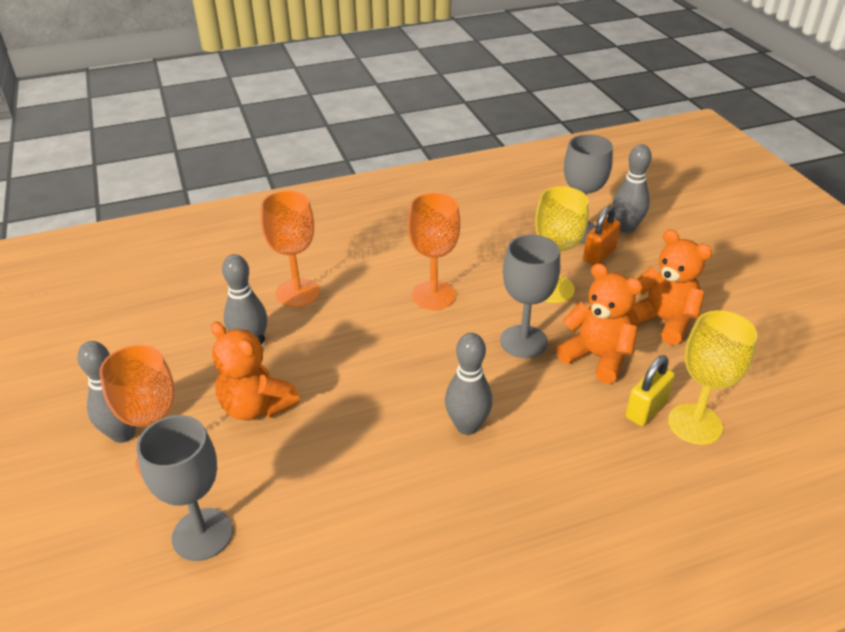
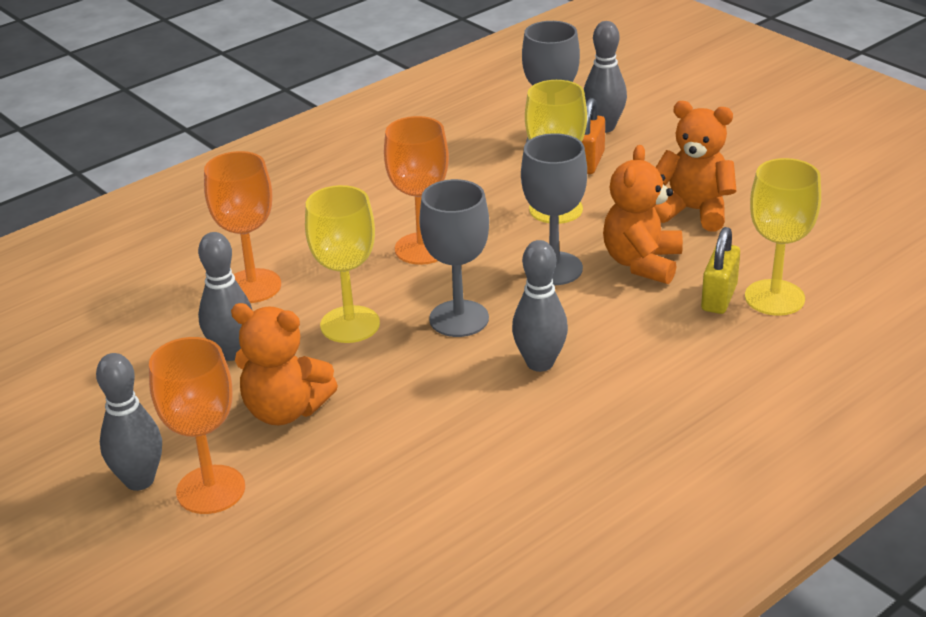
camera: 20 degrees left, 5 degrees down
grey goblet [136,415,233,561] -> grey goblet moved to [419,179,489,337]
orange teddy bear [556,263,643,384] -> orange teddy bear turned 90 degrees counterclockwise [603,145,683,284]
none -> yellow goblet [305,185,380,343]

